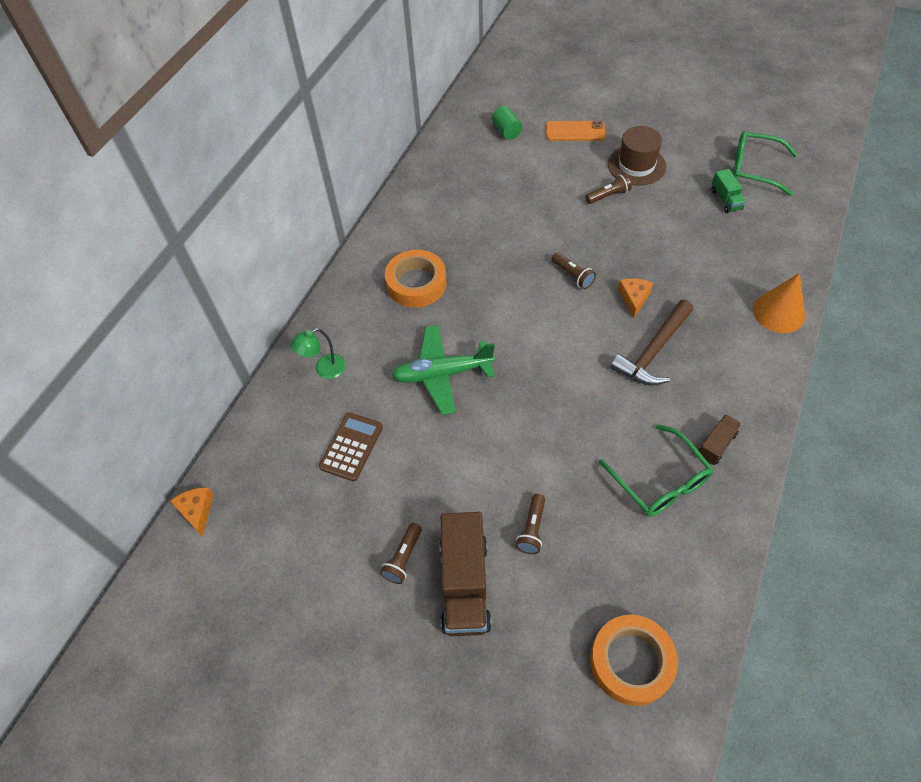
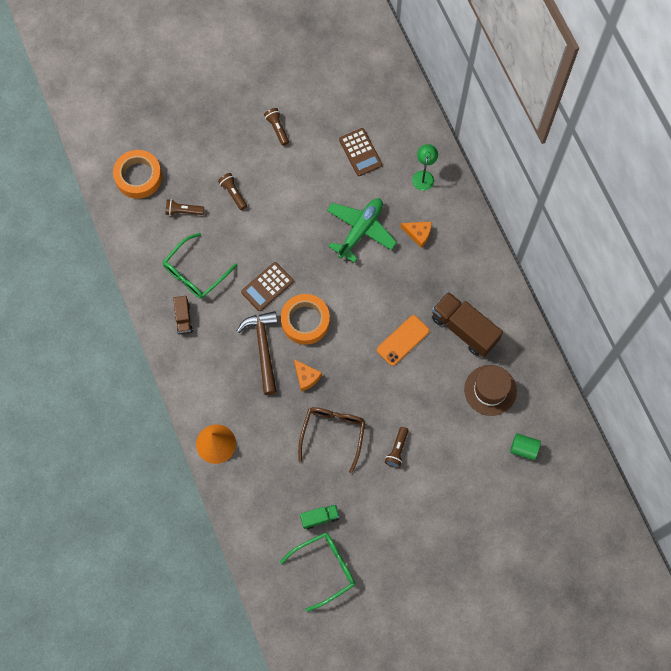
camera: 130 degrees right, 15 degrees up
orange cheese [170,487,214,537] -> orange cheese moved to [401,222,431,248]
orange tape [385,250,447,308] -> orange tape moved to [281,294,330,345]
brown truck [440,512,492,636] -> brown truck moved to [432,292,503,357]
orange phone [546,121,606,141] -> orange phone moved to [377,315,430,366]
brown flashlight [552,252,596,289] -> brown flashlight moved to [166,199,204,216]
green glasses [599,424,714,517] -> green glasses turned 60 degrees counterclockwise [163,233,237,299]
brown hat [608,126,666,186] -> brown hat moved to [464,365,517,416]
green truck [712,169,746,213] -> green truck turned 135 degrees clockwise [300,504,340,529]
none -> brown calculator [241,262,294,311]
none -> brown glasses [298,407,365,473]

